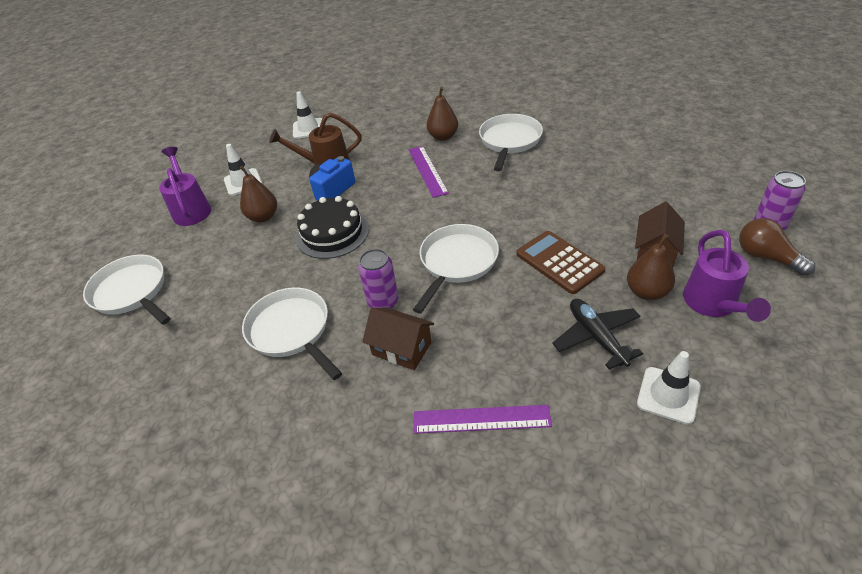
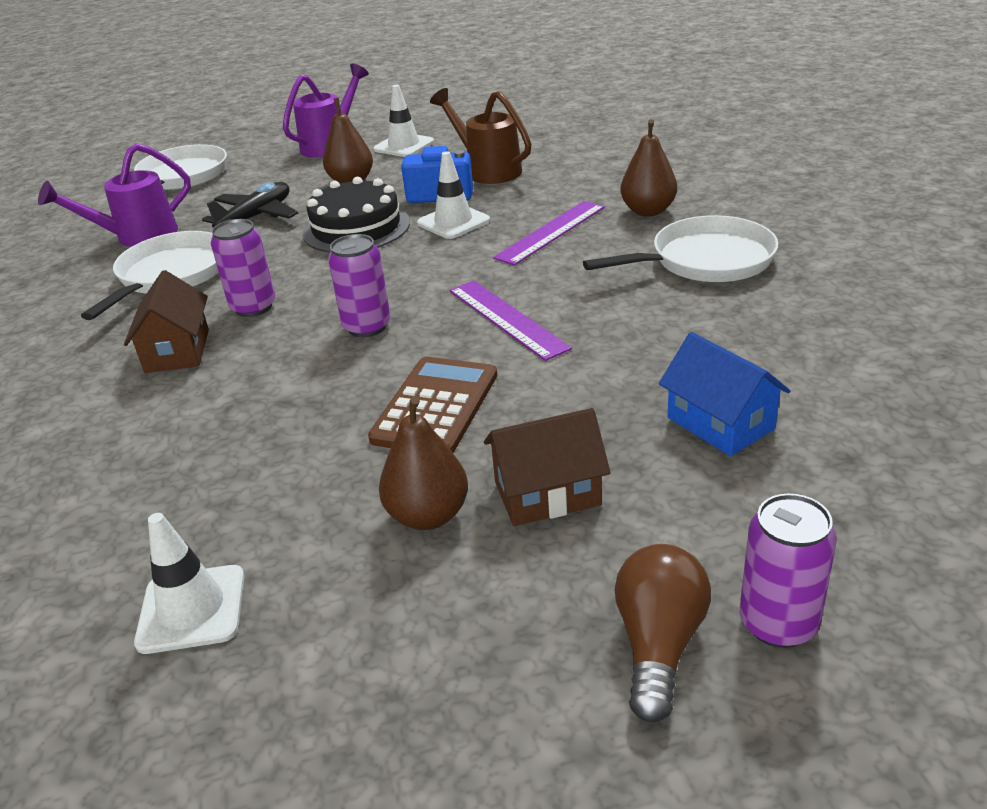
camera: 55 degrees right, 10 degrees down
white traffic cone [293,91,323,139] -> white traffic cone moved to [417,152,490,239]
white pan [413,224,499,313] -> purple can [328,234,390,337]
purple ruler [414,405,552,434] -> purple ruler moved to [449,281,572,361]
black plane [552,299,643,370] -> black plane moved to [202,182,298,228]
purple watering can [683,230,771,322] -> purple watering can moved to [38,143,191,247]
none -> blue house [659,332,790,456]

